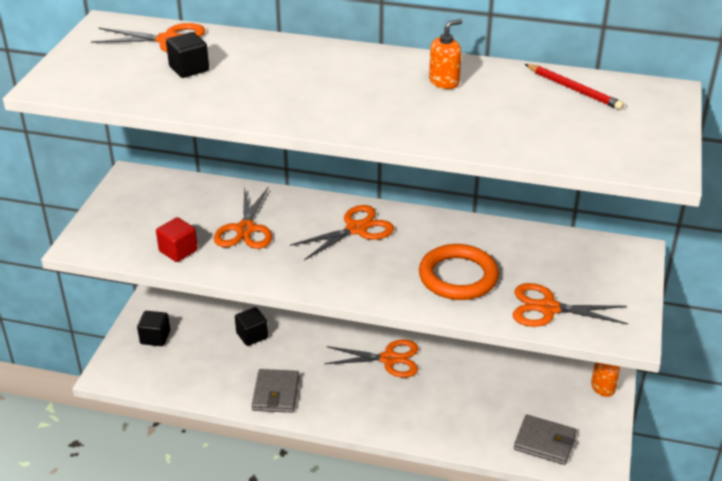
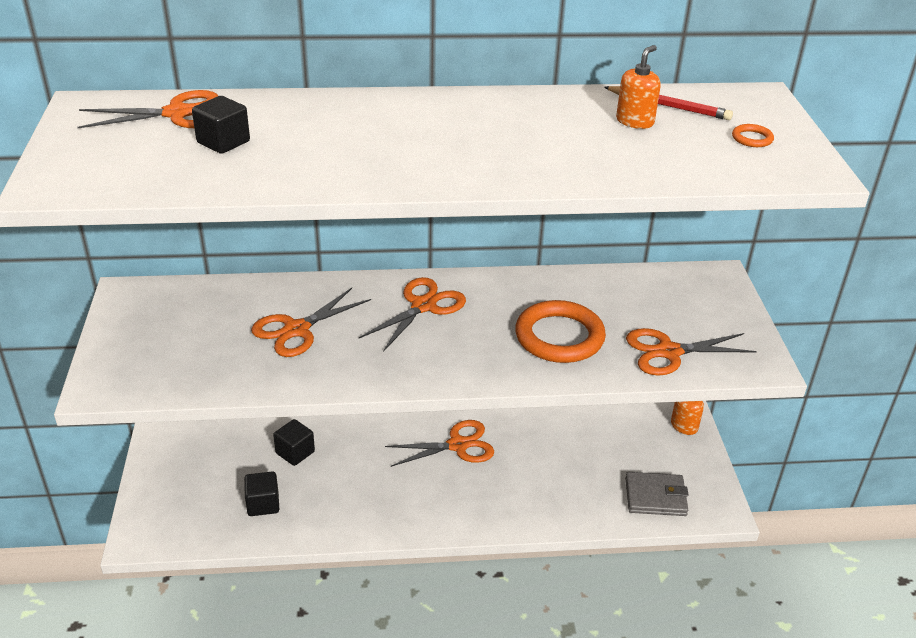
camera: 20 degrees left, 0 degrees up
black cube [137,311,170,346] -> black cube moved to [244,471,279,516]
red cube [156,217,198,262] -> none
orange scissors [214,186,272,249] -> orange scissors turned 60 degrees clockwise [251,288,371,357]
grey wallet [252,369,300,413] -> none
orange soap dispenser [429,19,462,89] -> orange soap dispenser moved to [616,45,661,129]
none -> orange ring [732,124,774,147]

